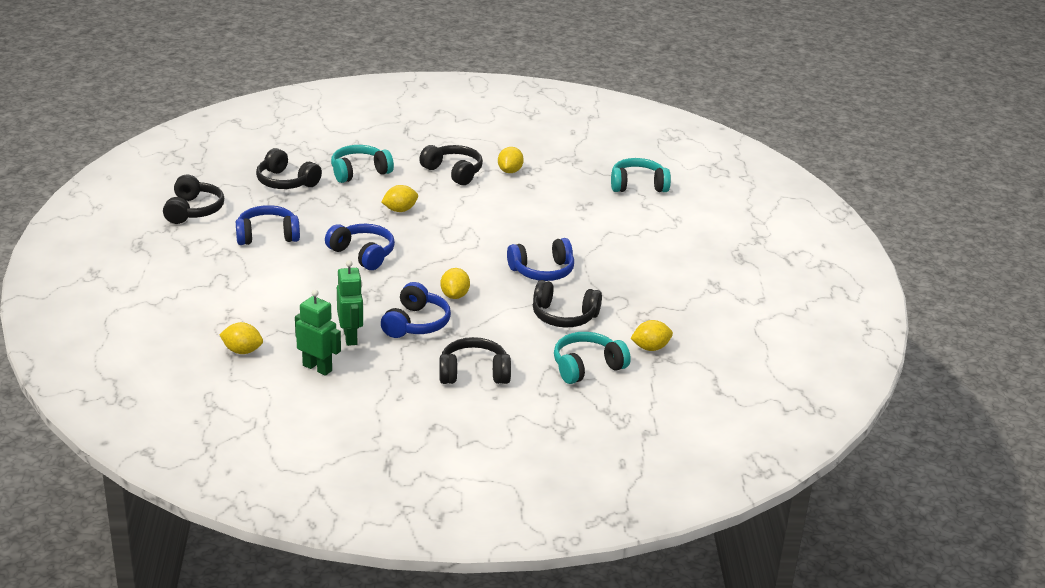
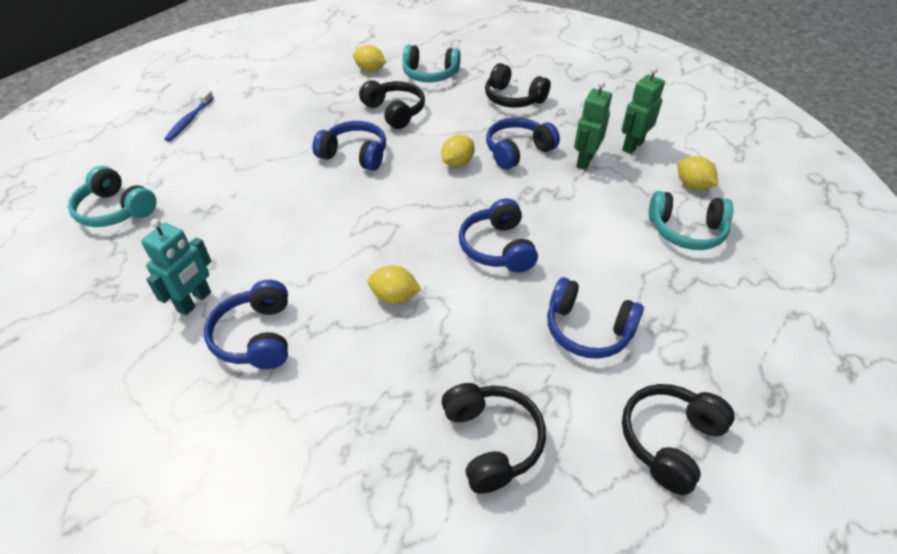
camera: 140 degrees left, 15 degrees up
green robot [295,290,341,376] -> green robot turned 60 degrees clockwise [622,66,665,154]
turquoise headphones [331,145,394,183] -> turquoise headphones moved to [649,191,733,250]
black headphones [419,145,483,185] -> blue headphones [204,280,288,369]
yellow lemon [498,147,524,173] -> turquoise robot [141,219,211,315]
none -> blue toothbrush [164,90,214,142]

